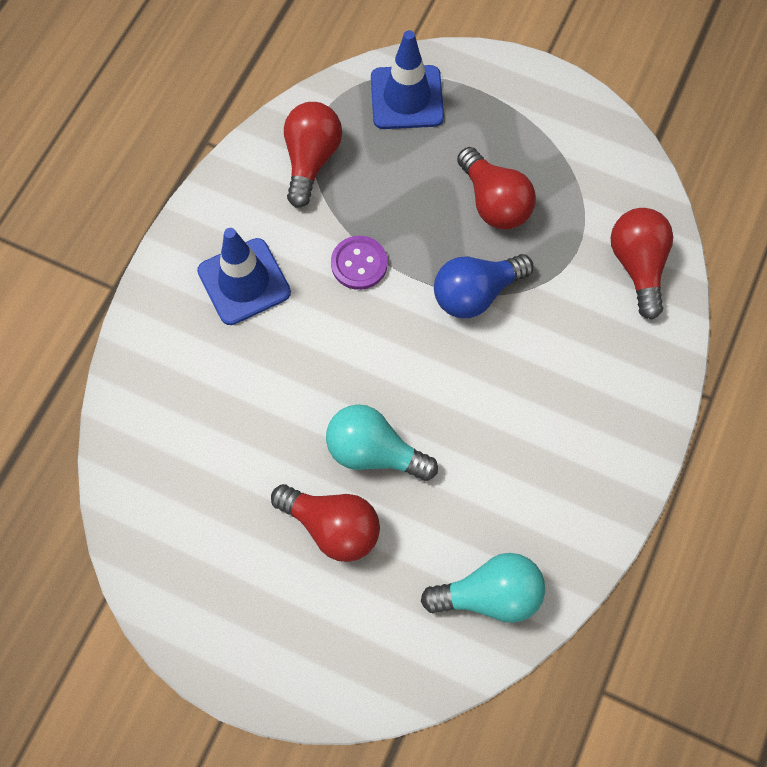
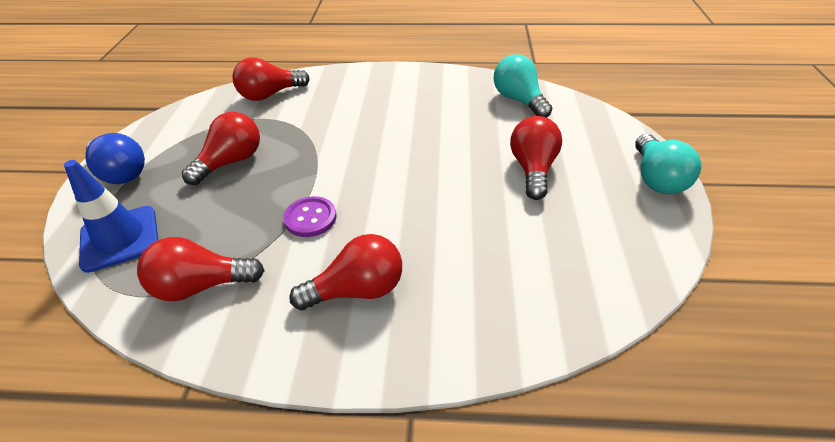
camera: 110 degrees left, 25 degrees down
blue traffic cone [197,228,291,325] -> red light bulb [289,234,402,310]
turquoise light bulb [326,404,438,481] -> turquoise light bulb moved to [635,134,701,194]
blue light bulb [434,254,533,318] -> blue light bulb moved to [85,133,145,184]

